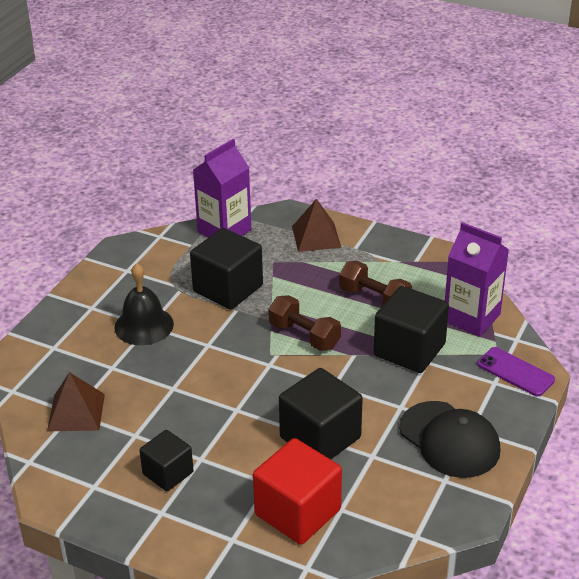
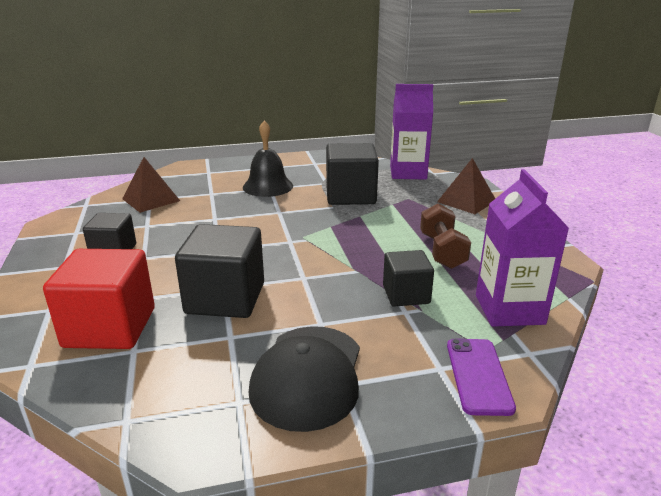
camera: 50 degrees right, 10 degrees down
brown dumbbell [268,295,341,351] -> none
black cube [374,286,449,373] -> black cube [383,250,434,307], size x0.61

